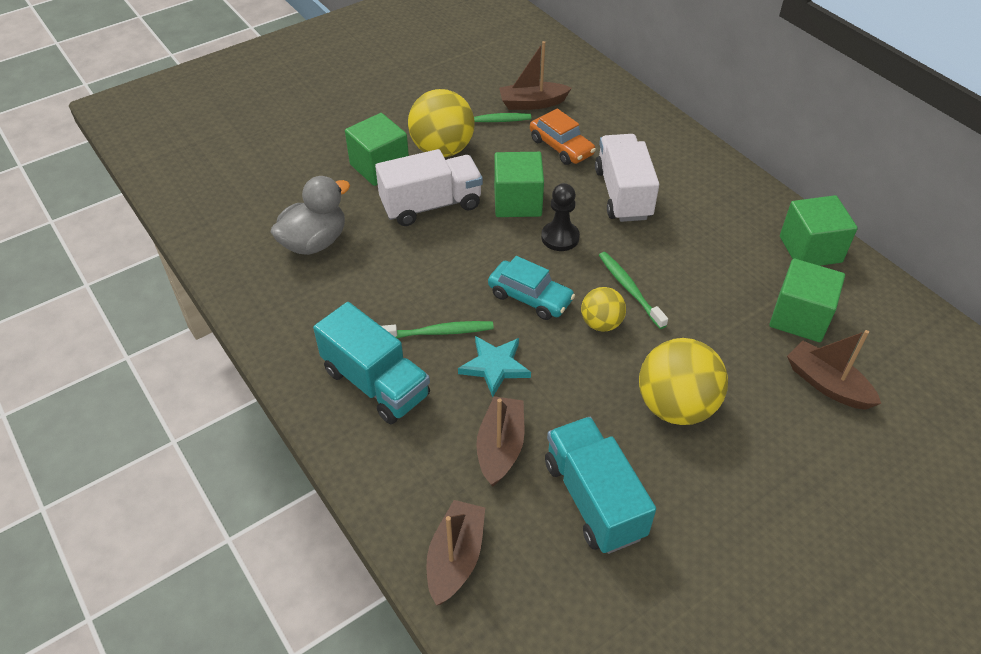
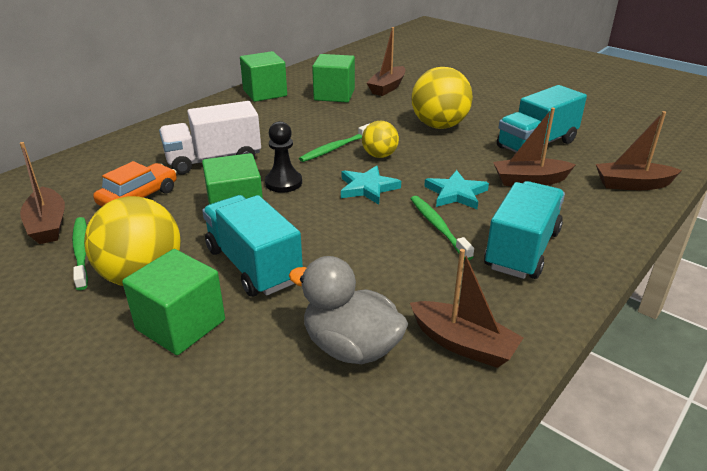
camera: 105 degrees left, 15 degrees down
white truck [375,149,483,226] -> turquoise truck [202,195,303,297]
turquoise car [488,256,575,320] -> turquoise star [341,165,401,205]
none -> brown boat [410,249,524,368]

